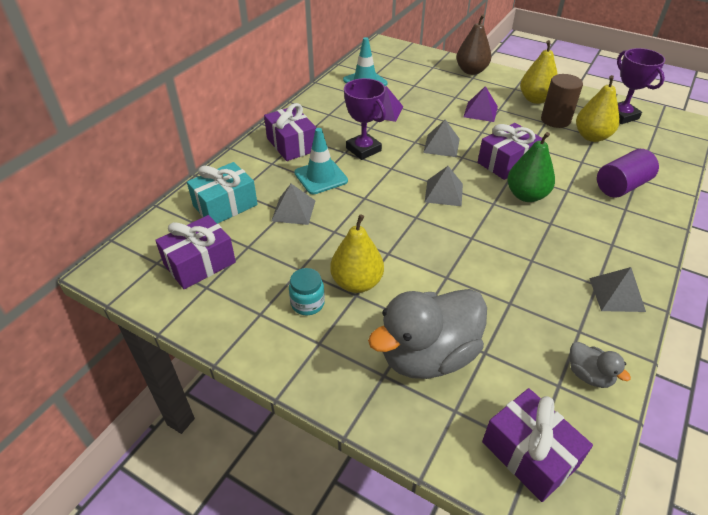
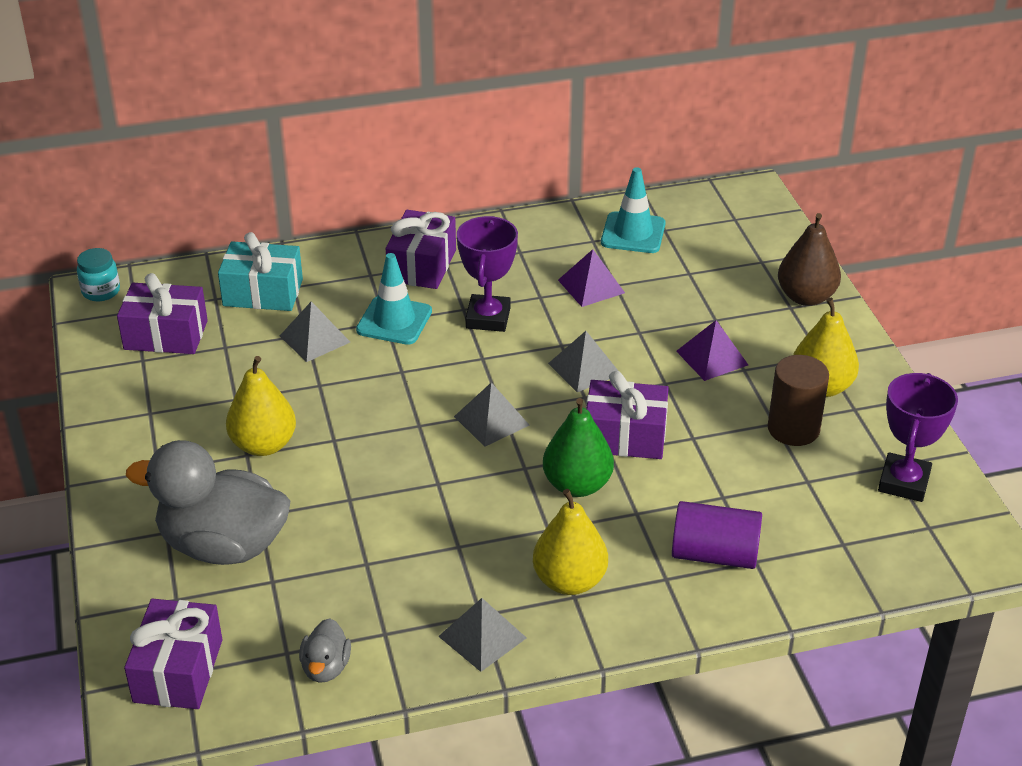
camera: 45 degrees right, 5 degrees down
turquoise jar [289,268,325,315] -> turquoise jar moved to [77,248,120,301]
yellow pear [576,75,619,142] -> yellow pear moved to [533,489,608,595]

